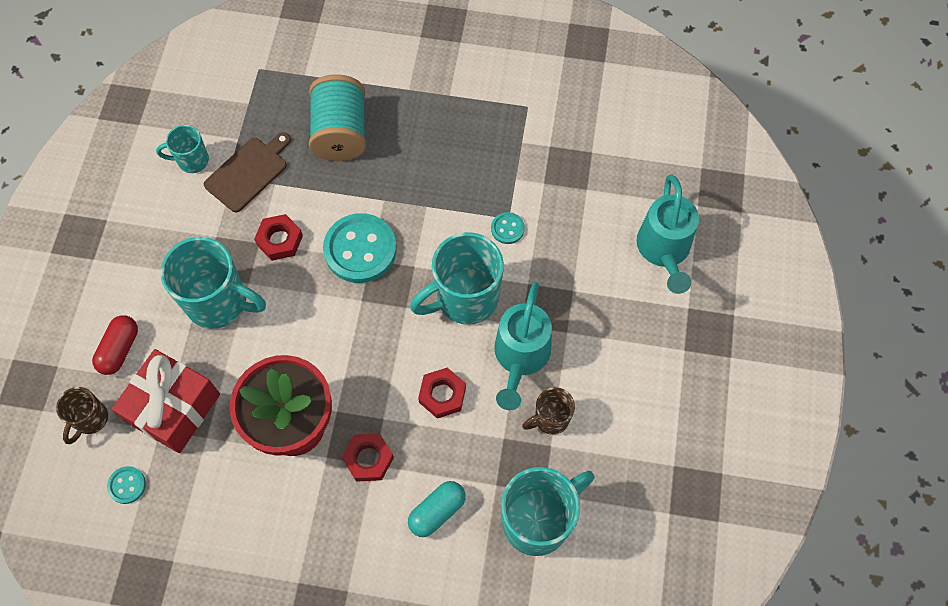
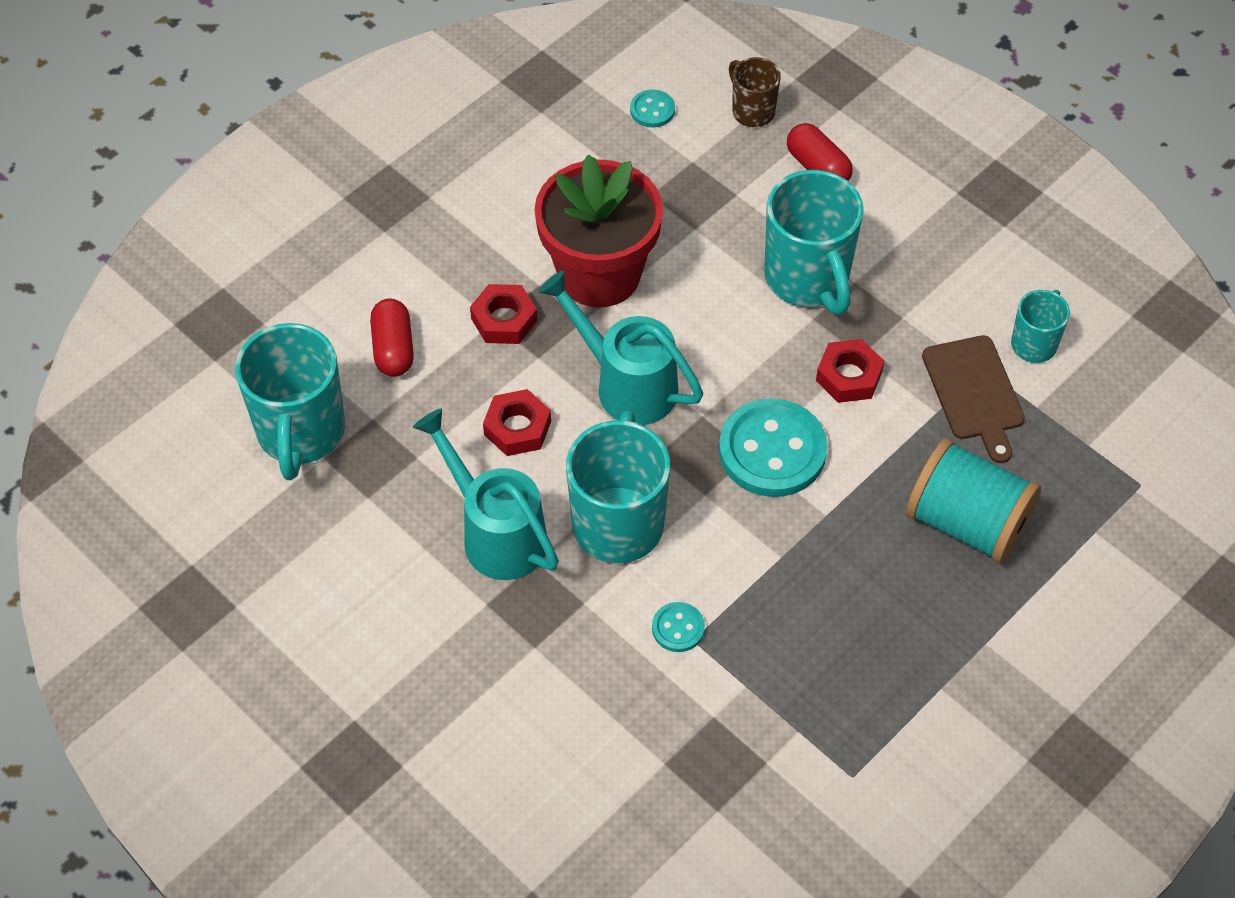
camera: 125 degrees right, 10 degrees down
red gift [112,349,220,453] -> none
turquoise mug [160,237,266,329] -> turquoise mug turned 75 degrees counterclockwise [764,170,864,315]
turquoise capsule [408,481,466,537] -> red capsule [370,299,414,377]
brown mug [522,387,575,435] -> none
turquoise watering can [637,175,699,294] -> turquoise watering can moved to [538,271,703,425]

